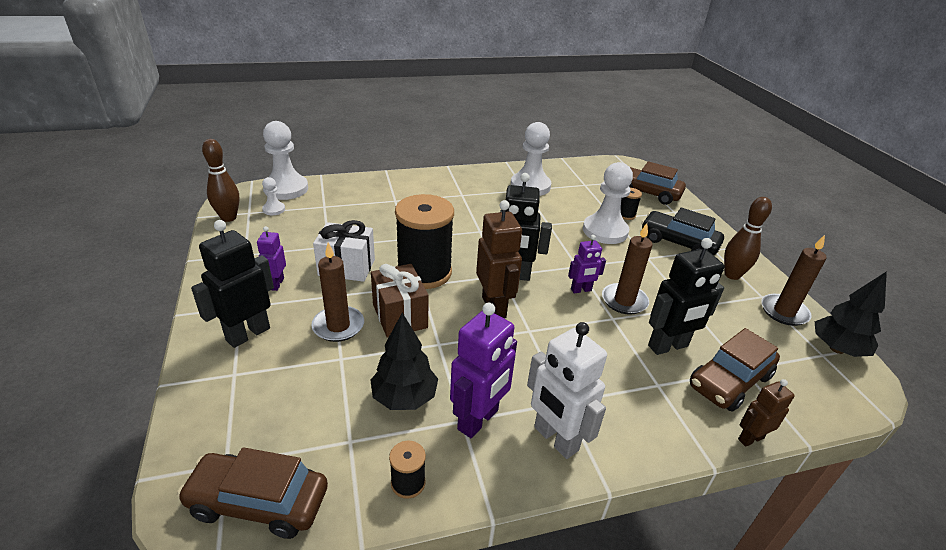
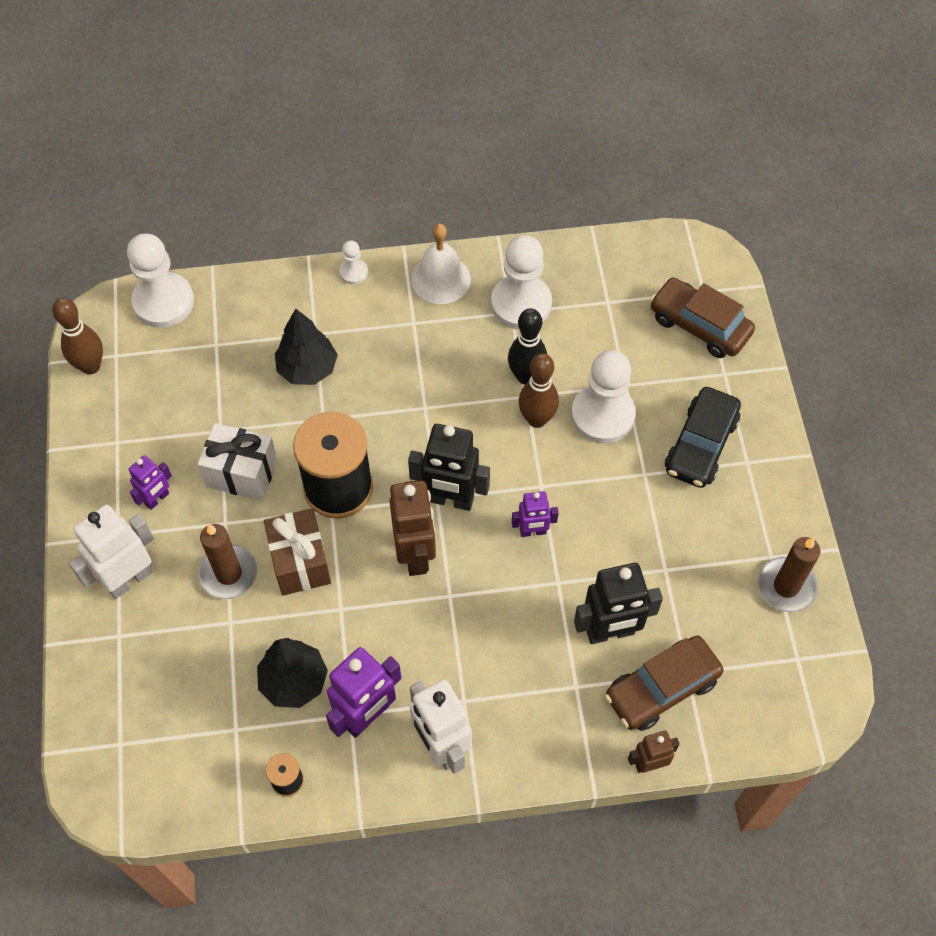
camera: 10 degrees right, 25 degrees up
brown car [177,447,328,539] -> none
black robot [191,220,274,348] -> white robot [69,505,154,599]
purple robot [257,226,286,291] -> purple robot turned 150 degrees counterclockwise [128,455,172,510]
white pawn [262,177,285,215] -> white pawn moved to [339,241,368,284]
brown candle [602,223,653,315] -> none
black spool [621,188,642,220] -> none
black car [641,208,724,255] -> black car turned 105 degrees counterclockwise [665,387,741,488]
brown bowling pin [724,197,772,280] -> brown bowling pin moved to [519,353,559,428]
black tree [815,271,887,357] -> black tree moved to [275,309,338,385]
none -> white bell [411,224,471,304]
none -> black bowling pin [508,308,547,385]

